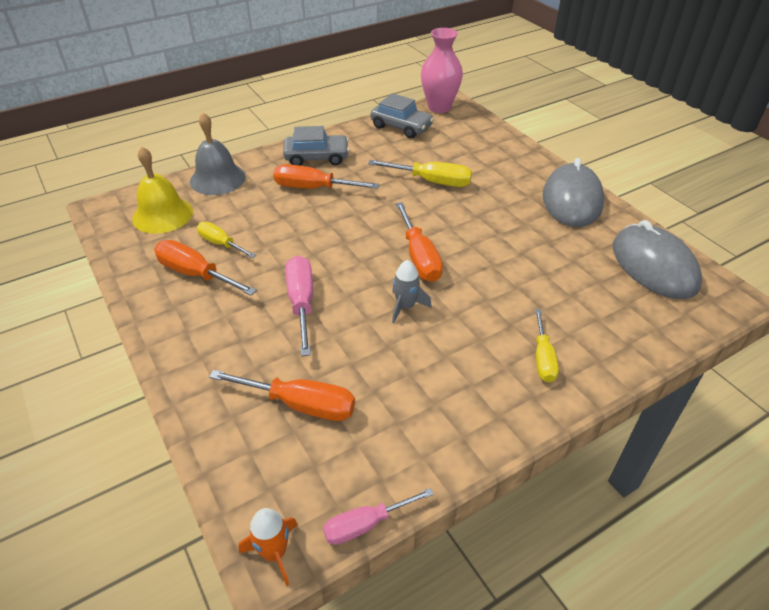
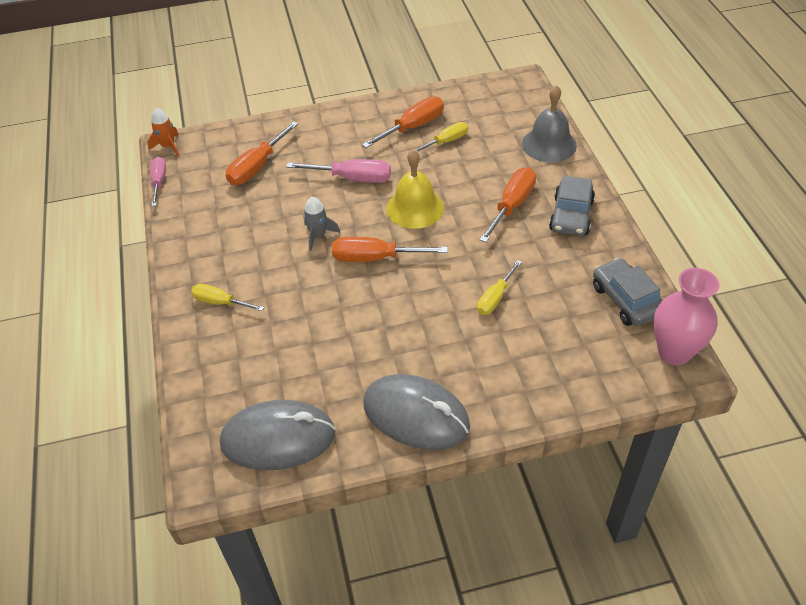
camera: 110 degrees right, 5 degrees up
yellow bell [132,147,193,234] -> yellow bell moved to [387,149,444,229]
yellow screwdriver [368,160,472,187] -> yellow screwdriver [477,260,522,315], size x0.66
grey car [371,93,434,138] -> grey car turned 105 degrees clockwise [593,258,662,326]

